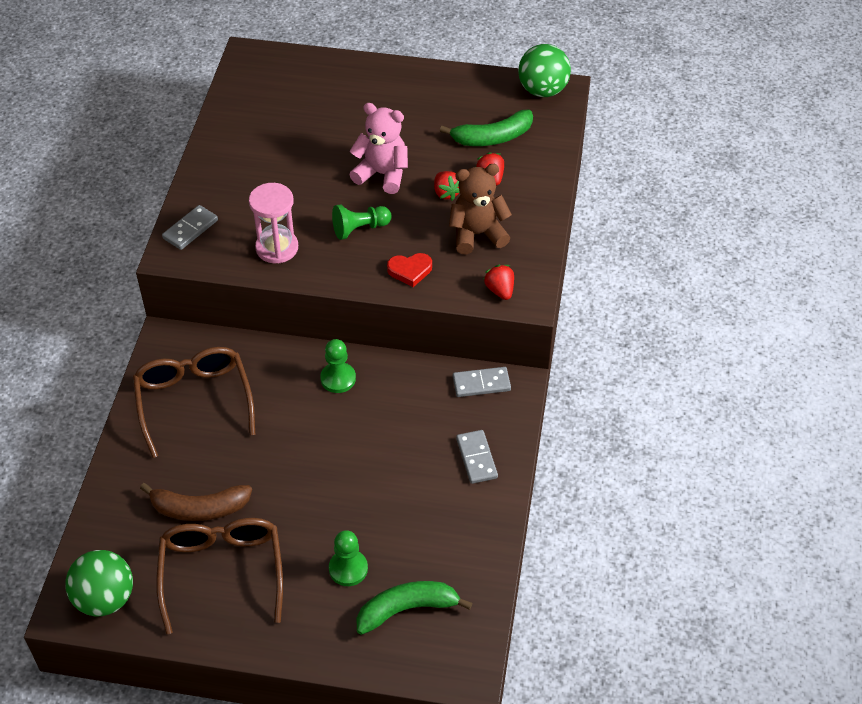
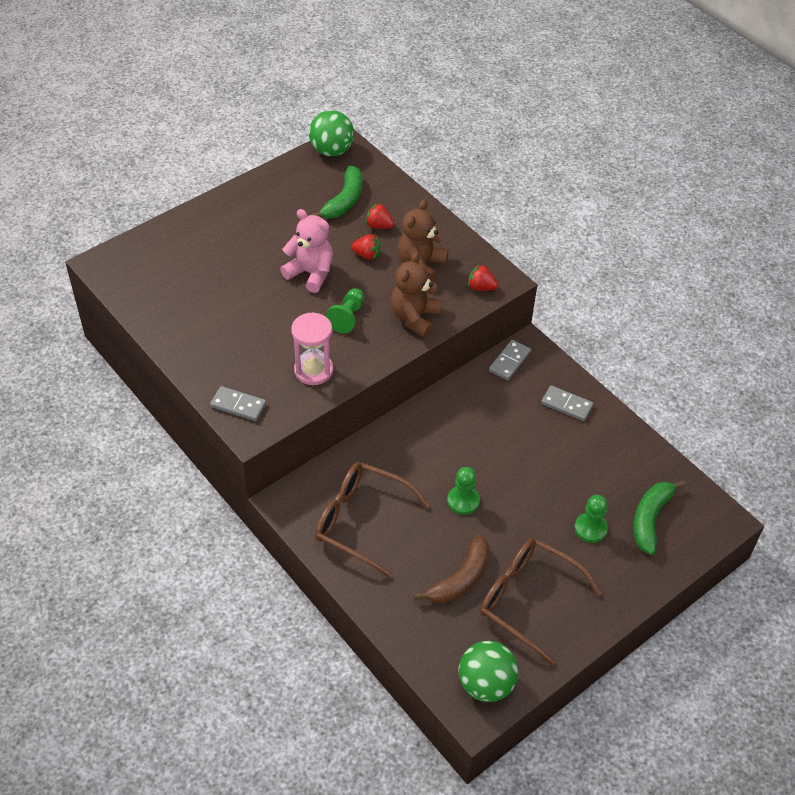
camera: 50 degrees left, 0 degrees up
grey domino [162,205,218,250] -> grey domino turned 60 degrees counterclockwise [210,386,266,421]
green pawn [320,339,356,393] -> green pawn moved to [447,467,480,515]
pink teddy bear [349,103,408,194] -> pink teddy bear turned 60 degrees clockwise [280,209,333,293]
red heart [387,253,432,287] -> brown teddy bear [391,252,442,338]

